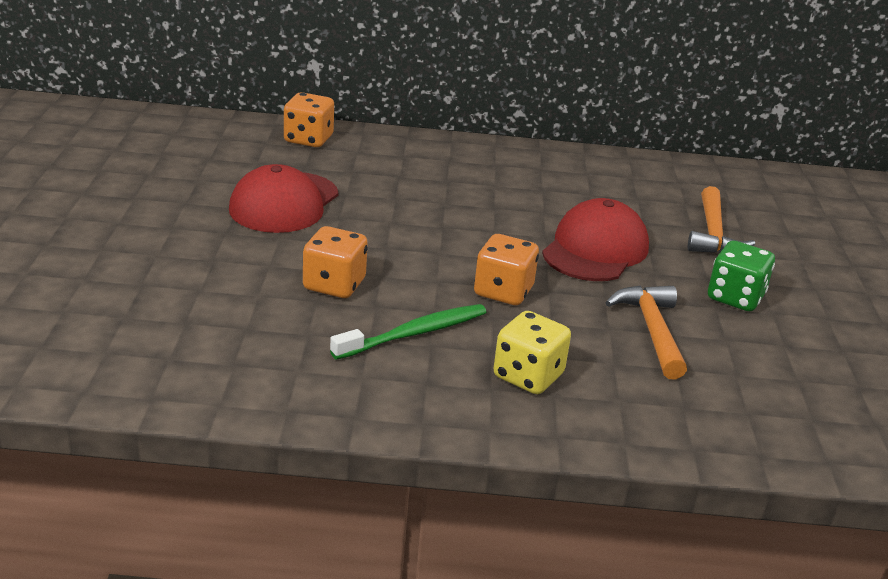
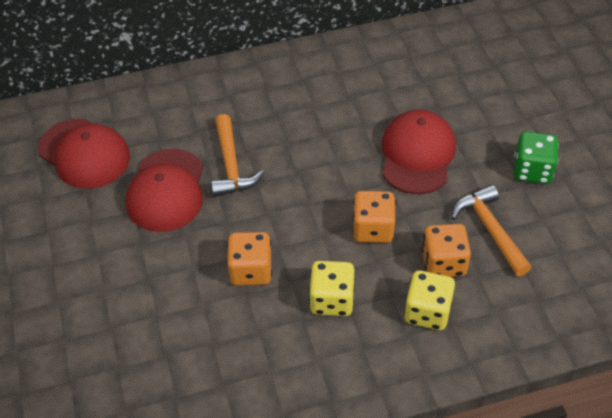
camera: 15 degrees left, 20 degrees up
orange dice [284,92,334,147] -> orange dice moved to [422,224,471,277]
green toothbrush [330,304,486,360] -> yellow dice [309,261,355,316]
orange hammer [688,186,755,253] -> orange hammer moved to [211,114,264,197]
none -> red cap [38,118,130,189]

